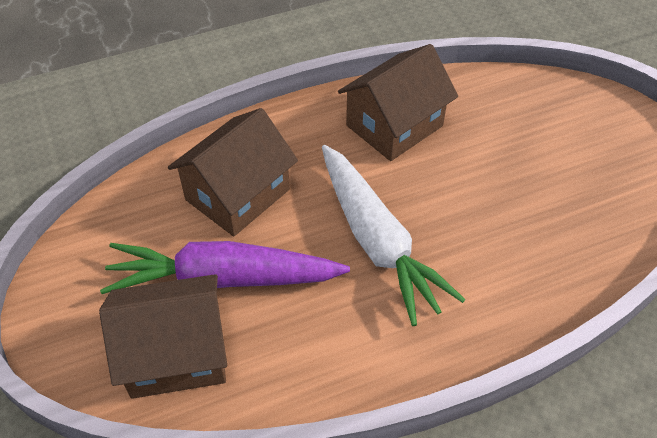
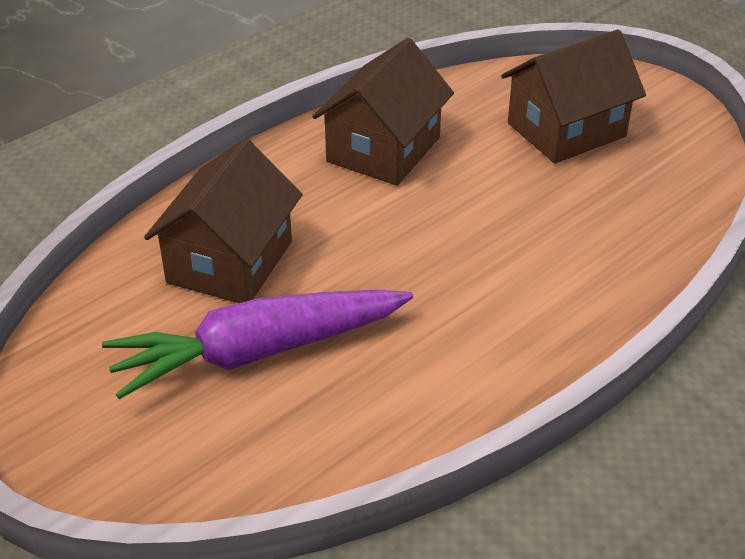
camera: 20 degrees left, 10 degrees down
brown house [99,274,227,399] -> brown house moved to [501,30,646,163]
white carrot [322,145,466,326] -> none

